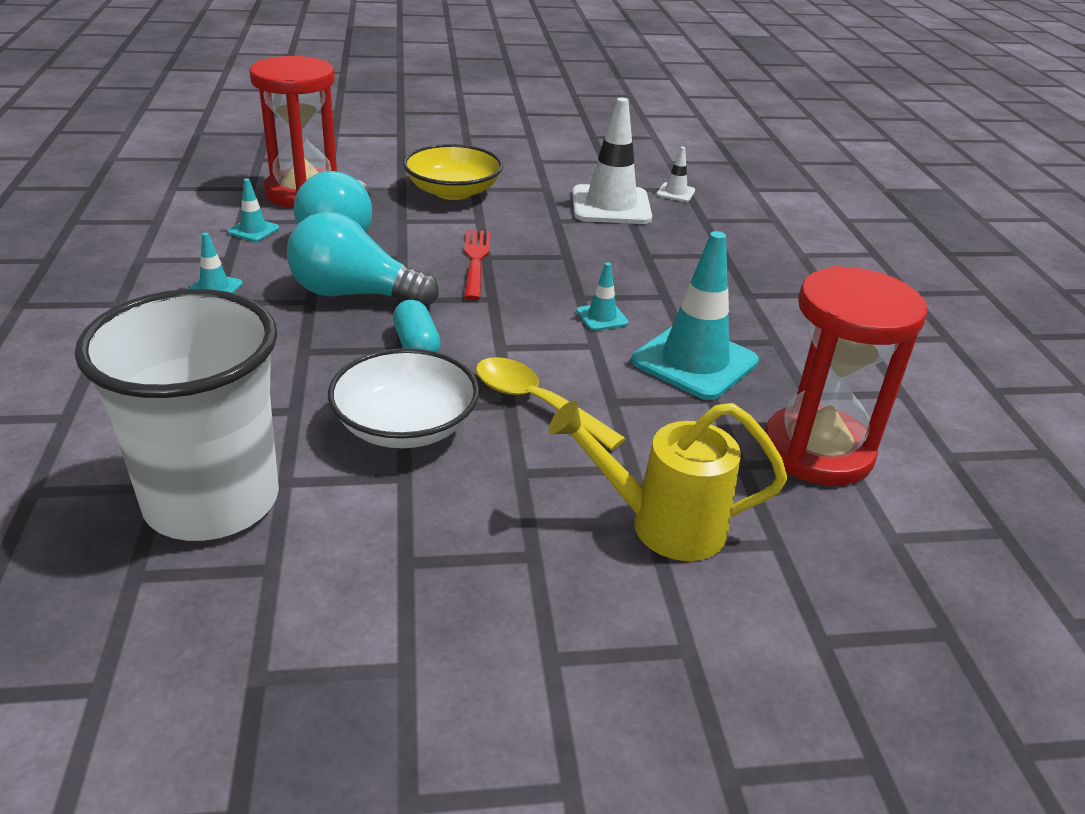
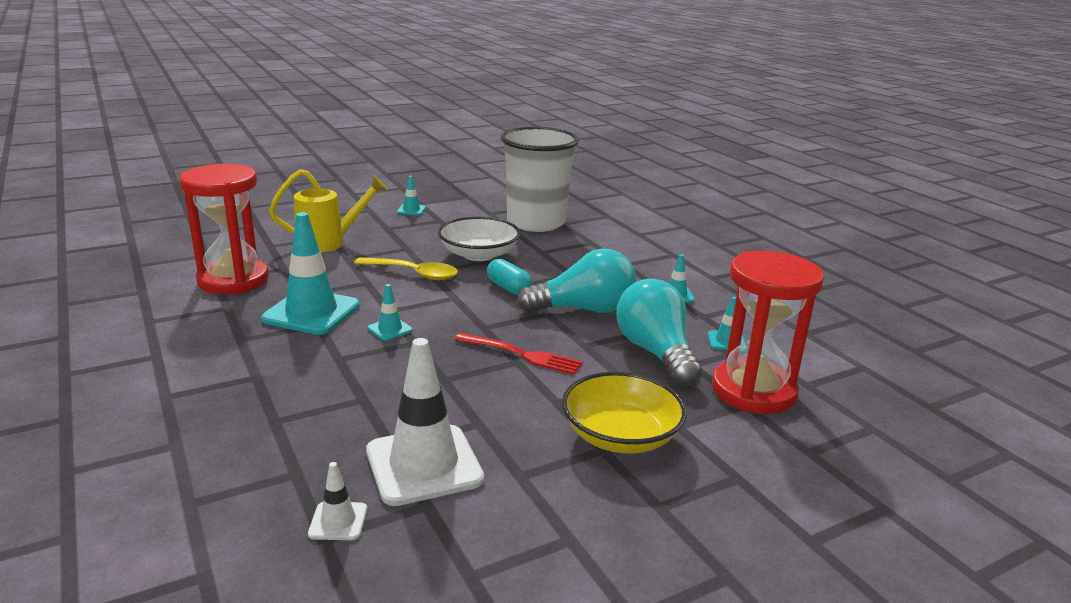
camera: 160 degrees right, 10 degrees down
red fork [464,230,491,300] -> red fork turned 45 degrees counterclockwise [455,333,583,375]
none -> turquoise traffic cone [397,176,426,215]

